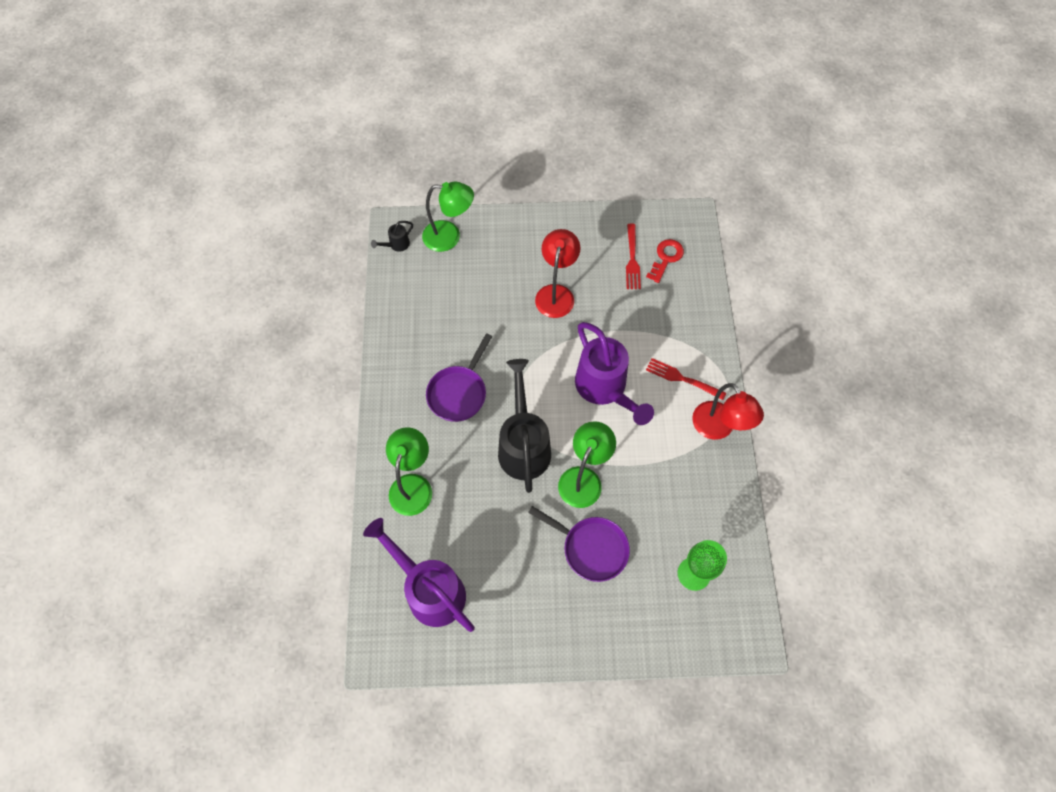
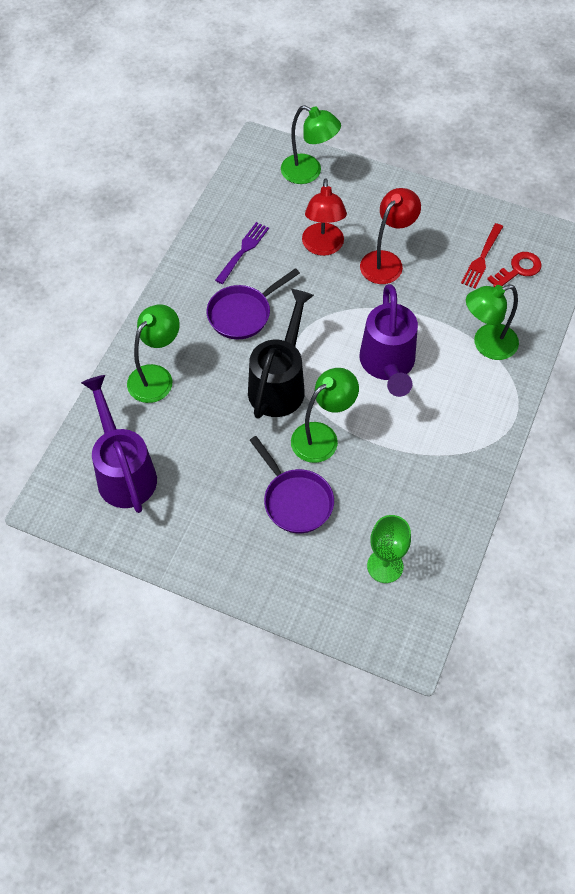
camera: 25 degrees right, 5 degrees down
black watering can [371,221,413,252] -> none
red fork [646,358,726,400] -> none
red lamp [692,383,764,440] -> red lamp moved to [302,178,347,256]
none -> purple fork [215,222,269,284]
none -> green lamp [466,285,519,360]

